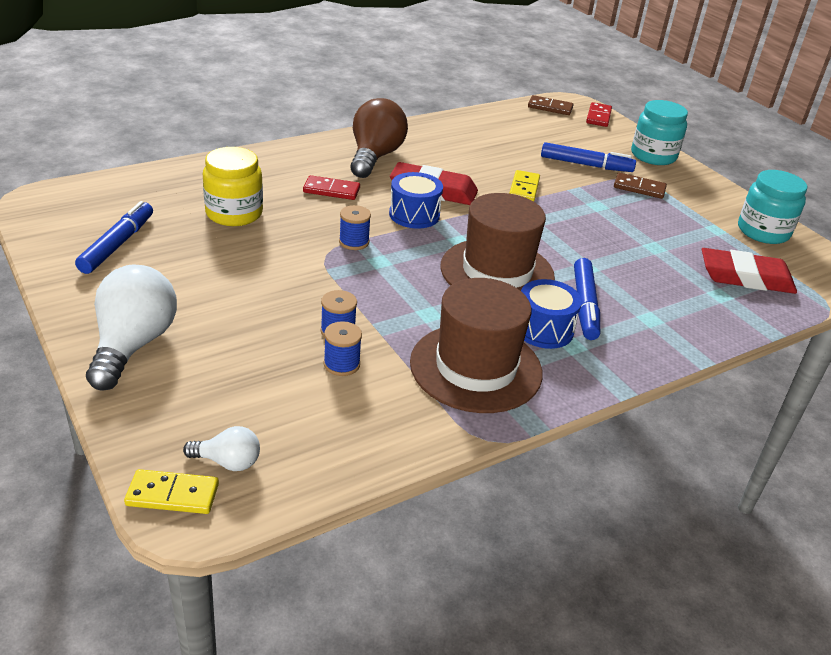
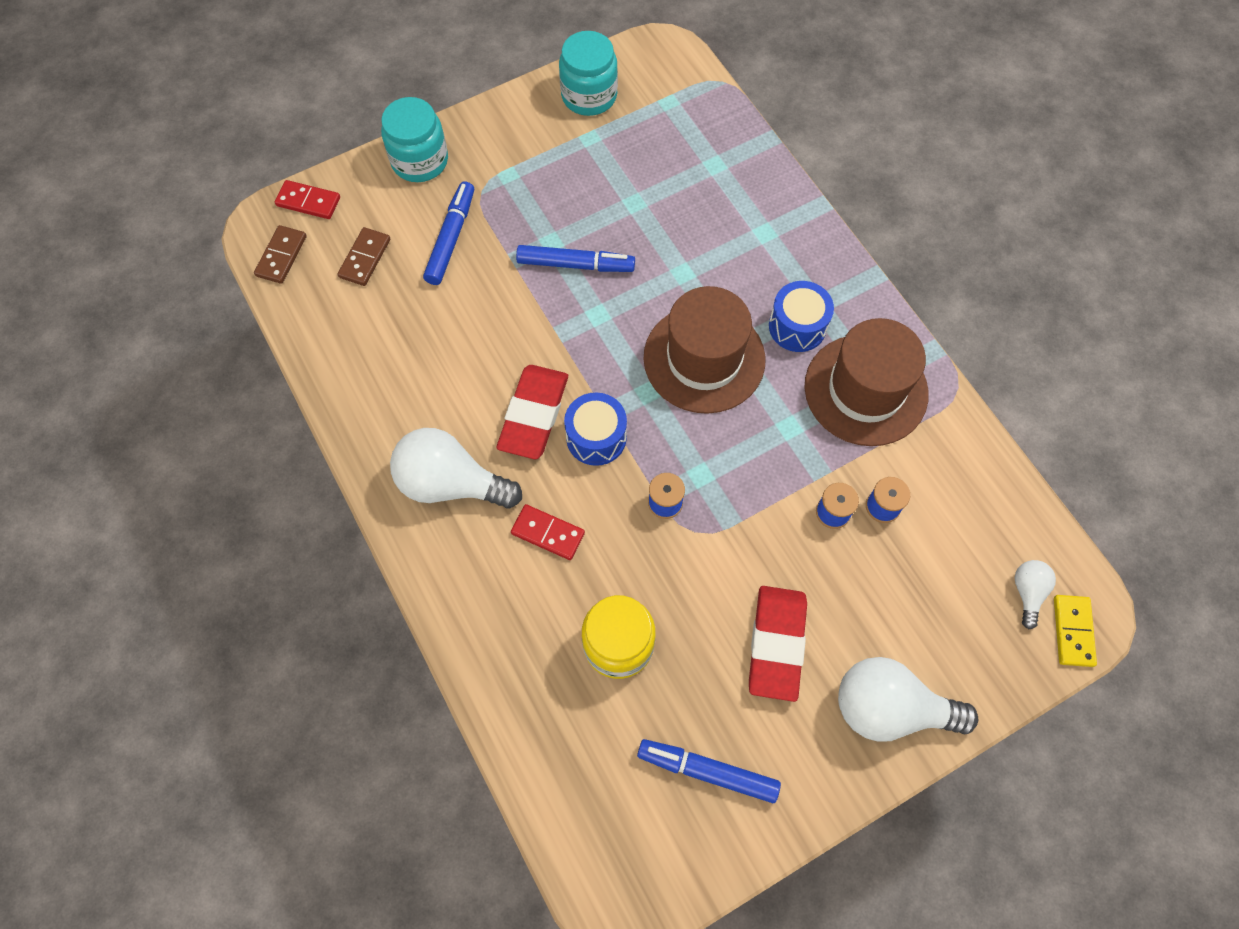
camera: 85 degrees left, 30 degrees up
red domino [303,175,360,200] -> red domino turned 75 degrees counterclockwise [511,504,585,560]
brown light bulb [350,98,408,178] -> white light bulb [390,428,522,509]
yellow domino [509,170,540,202] -> none
blue marker [574,258,600,340] -> blue marker moved to [516,245,635,272]
brown domino [614,173,667,199] -> brown domino moved to [338,227,390,286]
red eraser [702,248,797,294] -> red eraser moved to [749,586,807,702]

